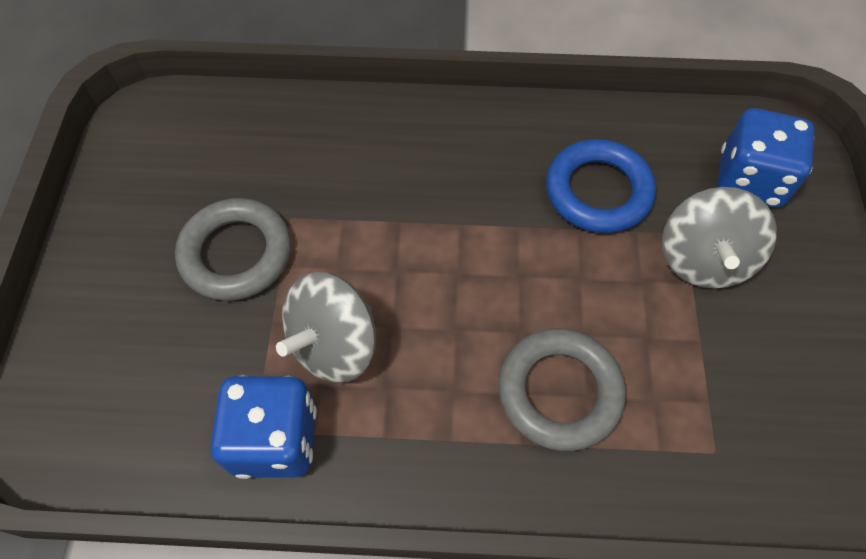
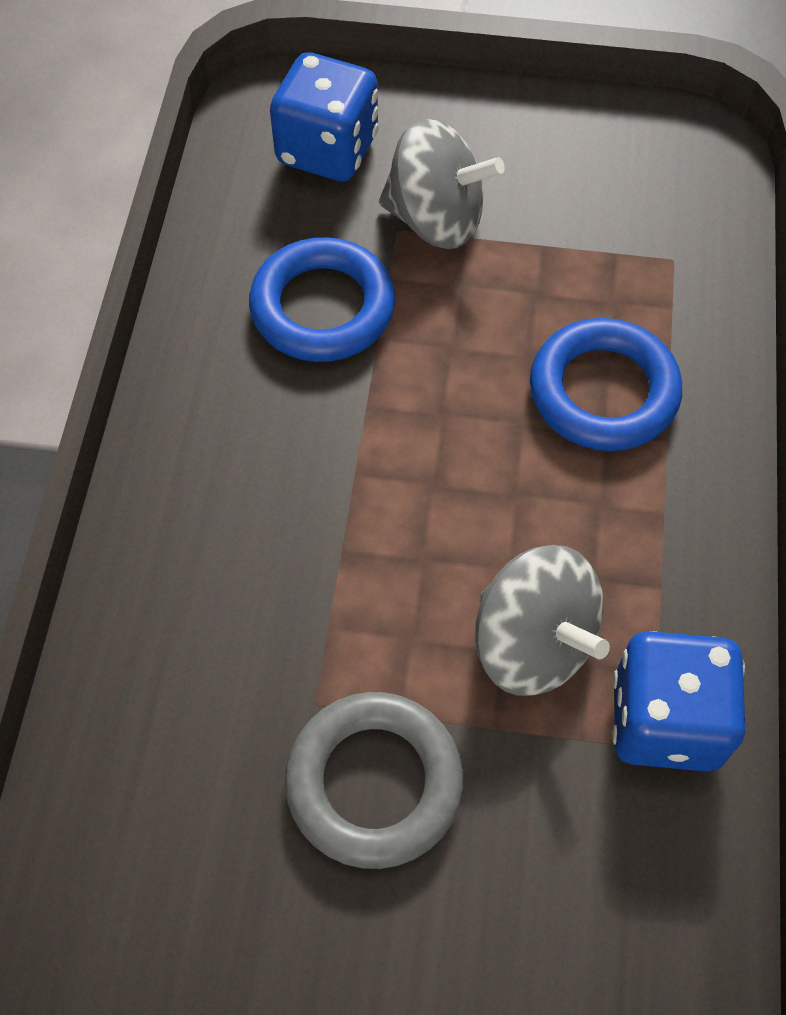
camera: 85 degrees left, 0 degrees up
grey ring [498,328,626,451] -> blue ring [530,318,682,451]

